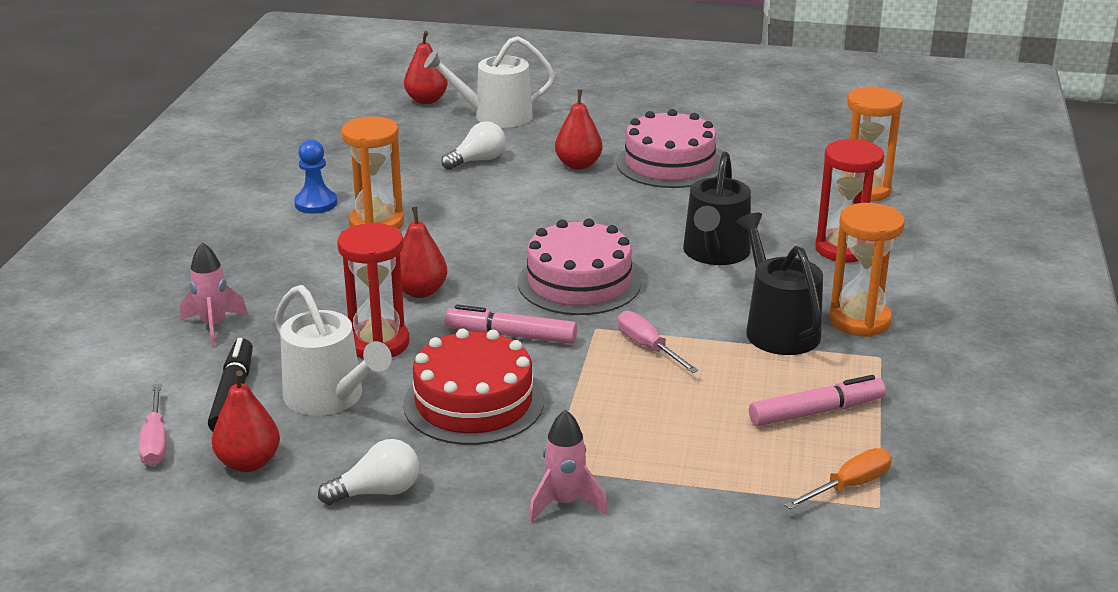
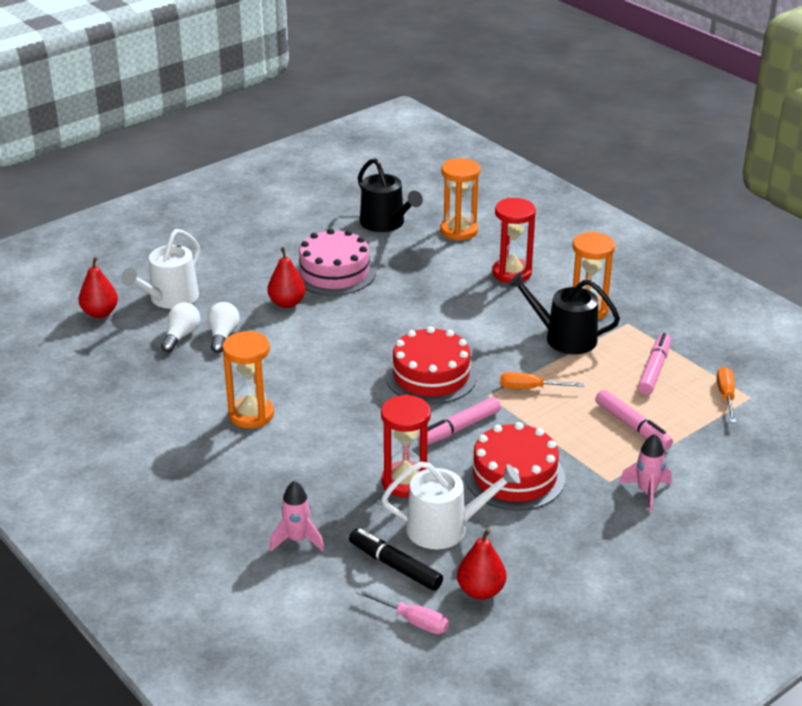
camera: 50 degrees left, 5 degrees up
blue pawn [294,140,337,214] -> none
white light bulb [318,439,419,505] -> white light bulb moved to [161,302,200,352]
red pear [400,207,447,298] -> none
pink cake [518,219,641,315] -> red cake [385,326,477,404]
pink screwdriver [618,311,699,373] -> orange screwdriver [500,372,584,389]
black watering can [683,152,751,265] -> black watering can moved to [358,158,423,232]
none -> pink marker [595,390,673,450]

